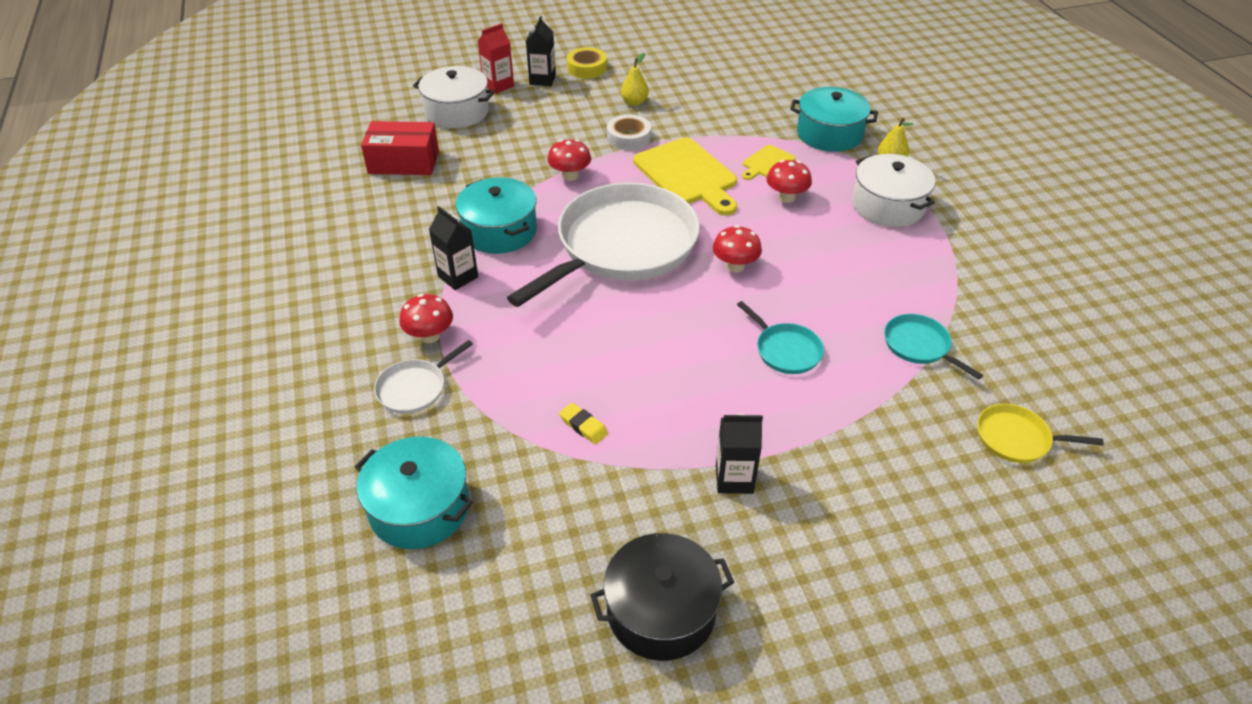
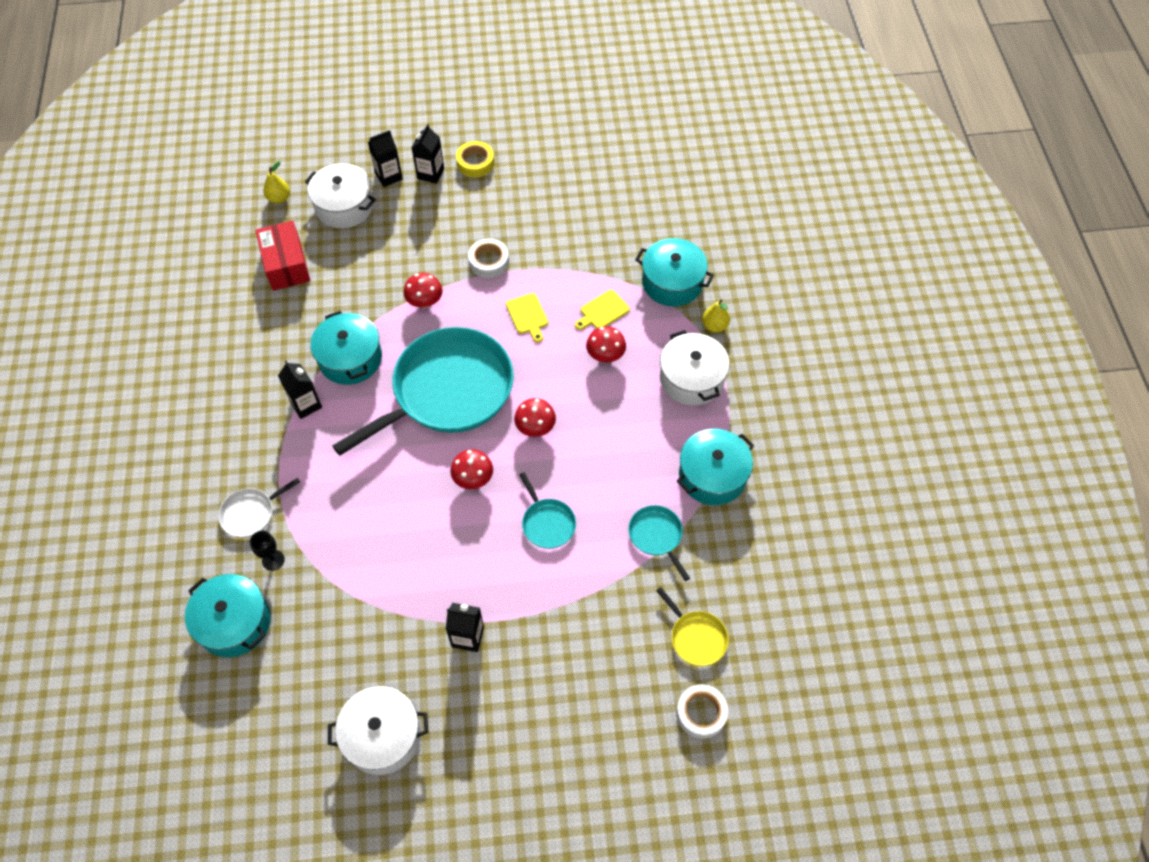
camera: 10 degrees right, 15 degrees up
red box [361,121,439,175] -> red box turned 60 degrees clockwise [255,221,310,291]
red mushroom [399,294,453,343] -> red mushroom moved to [450,449,493,489]
red carton [478,23,514,94] -> black carton [368,130,403,187]
white pan [507,183,700,307] -> turquoise pan [332,327,514,456]
yellow eraser [559,403,608,444] -> none
black pot [590,533,734,661] -> white pot [328,686,428,775]
yellow pear [621,53,649,106] -> yellow pear moved to [263,161,290,204]
yellow cutting board [633,137,737,216] -> yellow cutting board [506,293,548,343], size x0.50
yellow pan [977,404,1104,463] -> yellow pan turned 150 degrees counterclockwise [656,587,729,666]
none -> black goblet [250,531,285,571]
none -> white tape [676,684,728,739]
none -> turquoise pot [677,429,754,505]

